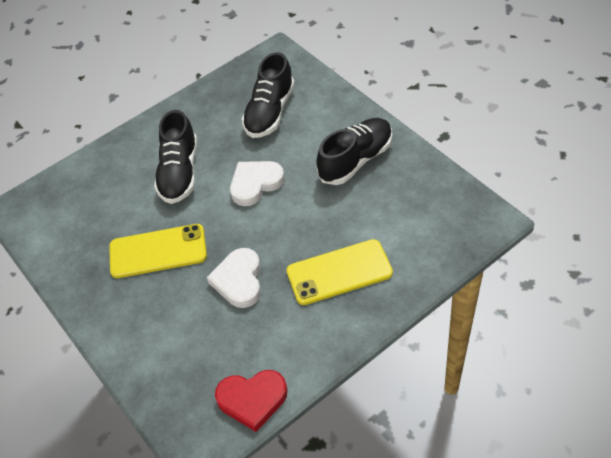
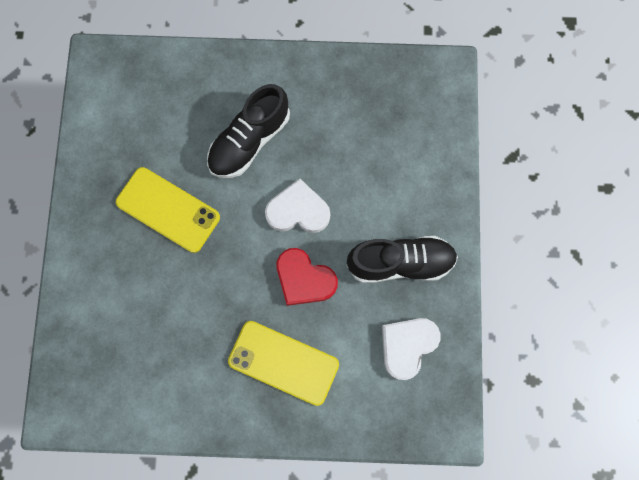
camera: 35 degrees right, 25 degrees up
white heart [207,248,261,308] -> white heart moved to [382,318,441,380]
red heart [215,370,288,432] -> red heart moved to [277,248,338,306]
black shoe [242,52,295,138] -> none

